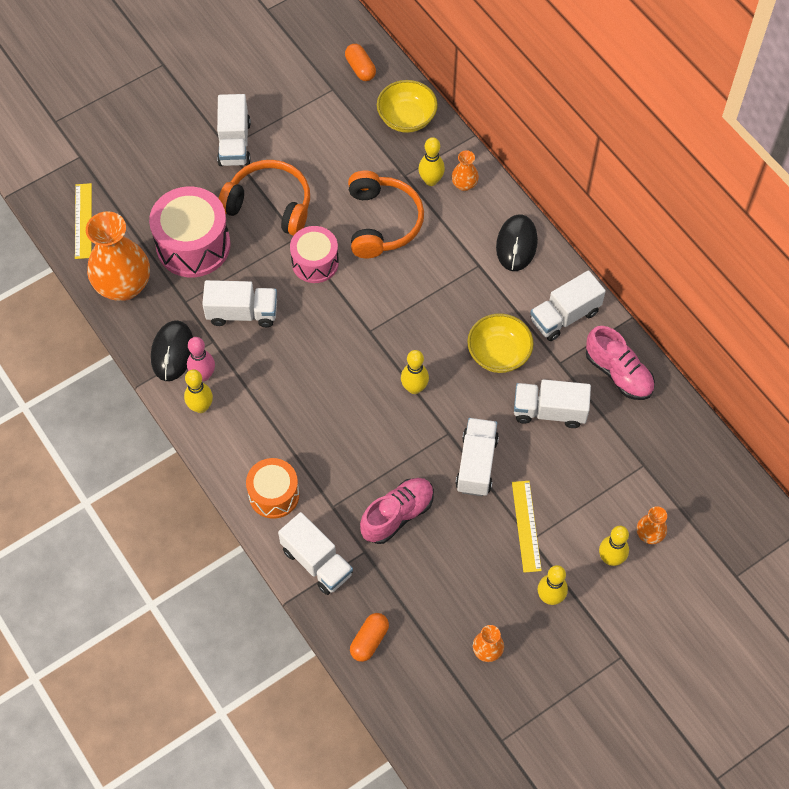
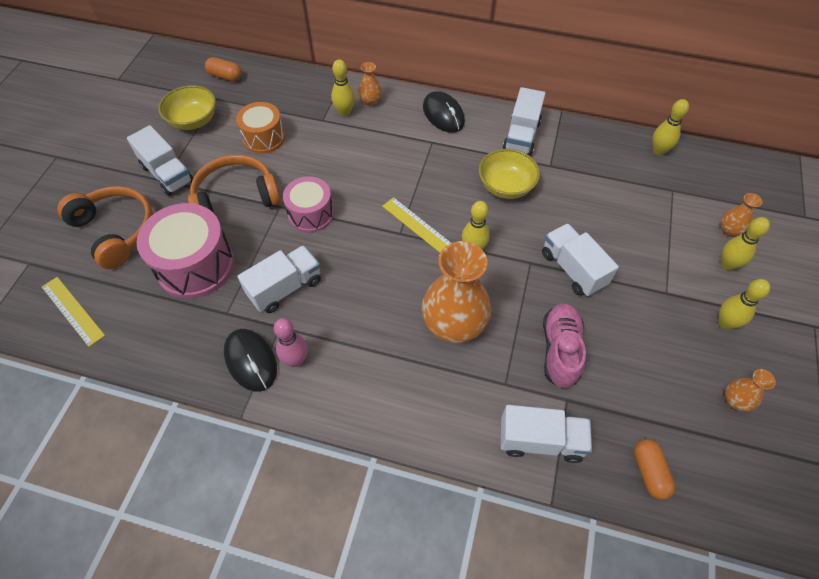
camera: 40 degrees left, 5 degrees down
orange vase [86,211,150,301] -> orange vase moved to [422,241,491,343]
yellow bowling pin [184,369,213,413] -> yellow bowling pin moved to [653,99,689,156]
orange drum [246,458,300,519] -> orange drum moved to [236,102,285,154]
orange headphones [348,171,424,258] -> orange headphones moved to [57,186,153,269]
yellow bowl [377,80,438,133] -> yellow bowl moved to [158,85,216,130]
yellow ruler [512,481,542,573] -> yellow ruler moved to [382,197,451,253]
white truck [514,379,591,428] -> none
pink shoe [586,326,655,400] -> none

